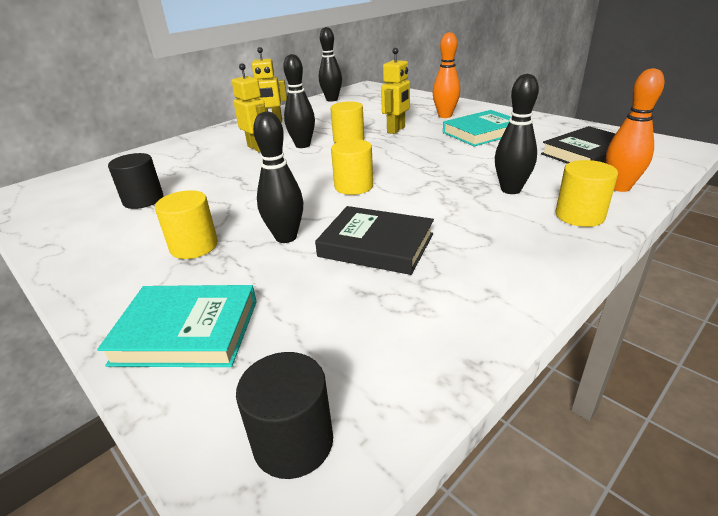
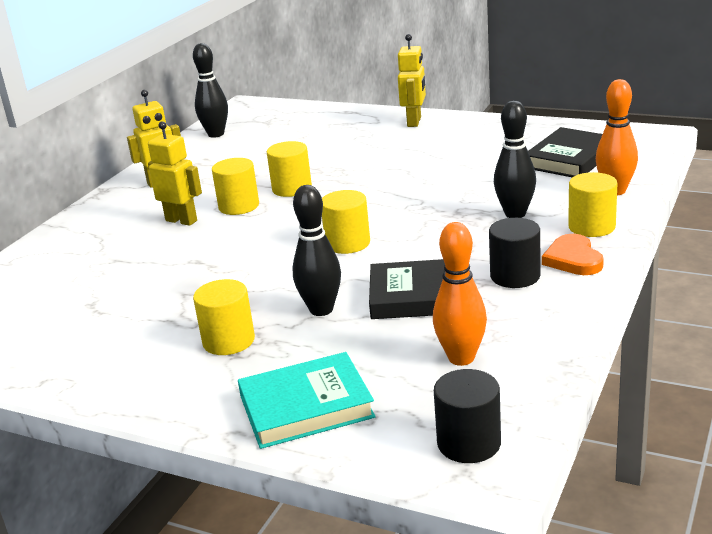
camera: 20 degrees left, 5 degrees down
black cylinder [108,153,163,209] -> black cylinder moved to [489,218,540,288]
black bowling pin [283,54,315,148] -> yellow cylinder [212,158,259,215]
yellow robot [381,48,410,134] -> yellow robot moved to [398,34,426,127]
orange bowling pin [433,32,460,118] -> orange bowling pin moved to [433,222,487,366]
turquoise book [443,110,511,146] -> none
none -> orange heart [542,234,604,275]

